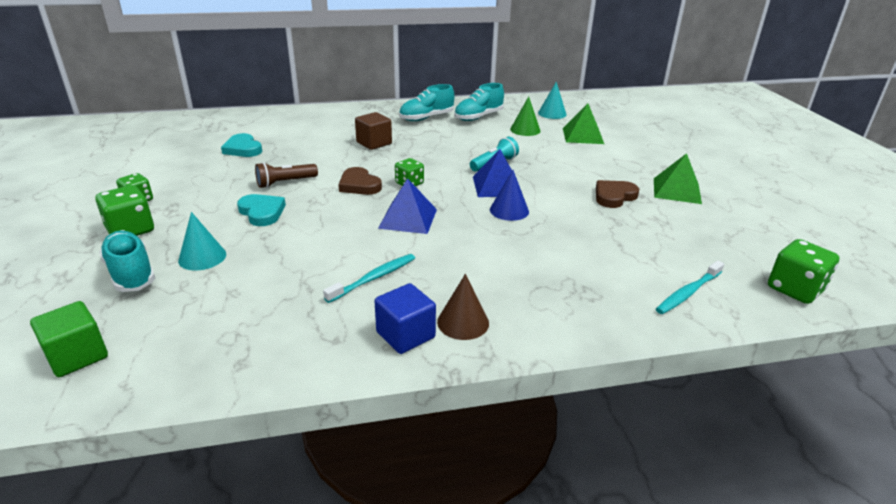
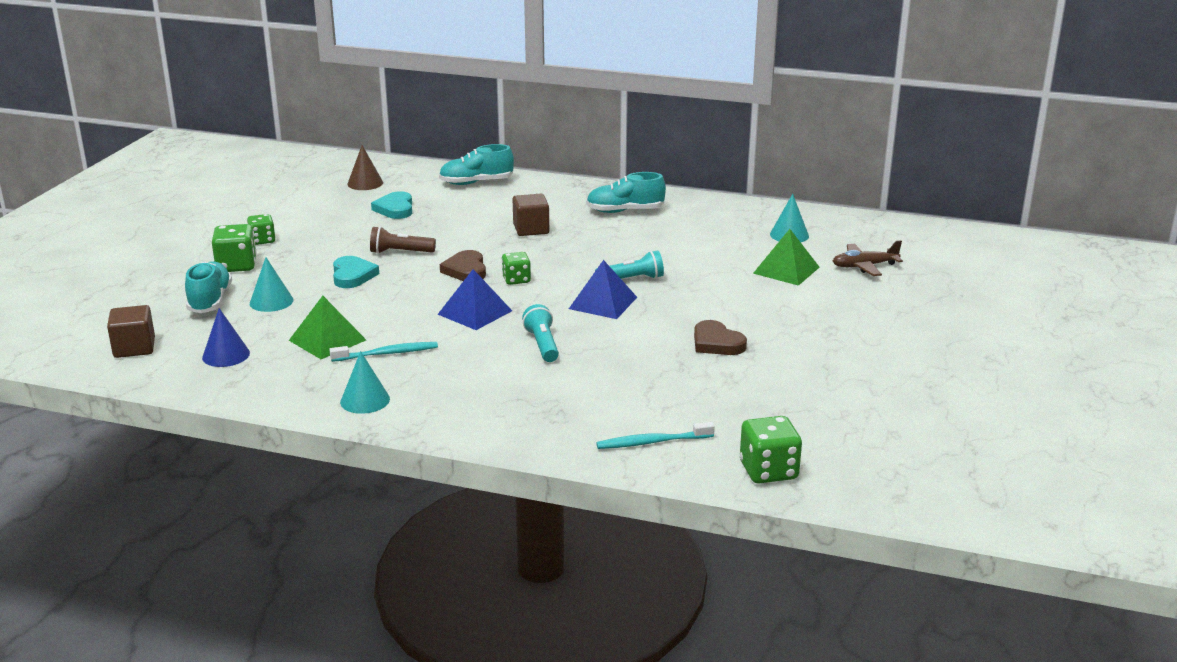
camera: 30 degrees right, 5 degrees down
green cube [30,301,108,377] -> brown cube [107,305,155,358]
blue cube [374,283,436,354] -> turquoise cone [340,351,390,414]
brown cone [437,274,489,340] -> brown cone moved to [347,145,383,190]
turquoise shoe [454,83,504,121] -> turquoise shoe moved to [439,144,514,185]
blue cone [490,170,529,221] -> blue cone moved to [202,308,250,367]
green cone [510,96,541,136] -> none
brown heart [596,180,639,208] -> brown heart turned 120 degrees counterclockwise [694,320,747,355]
green pyramid [654,153,702,204] -> green pyramid moved to [289,296,366,359]
none -> turquoise flashlight [522,304,559,362]
none -> brown plane [833,240,903,276]

